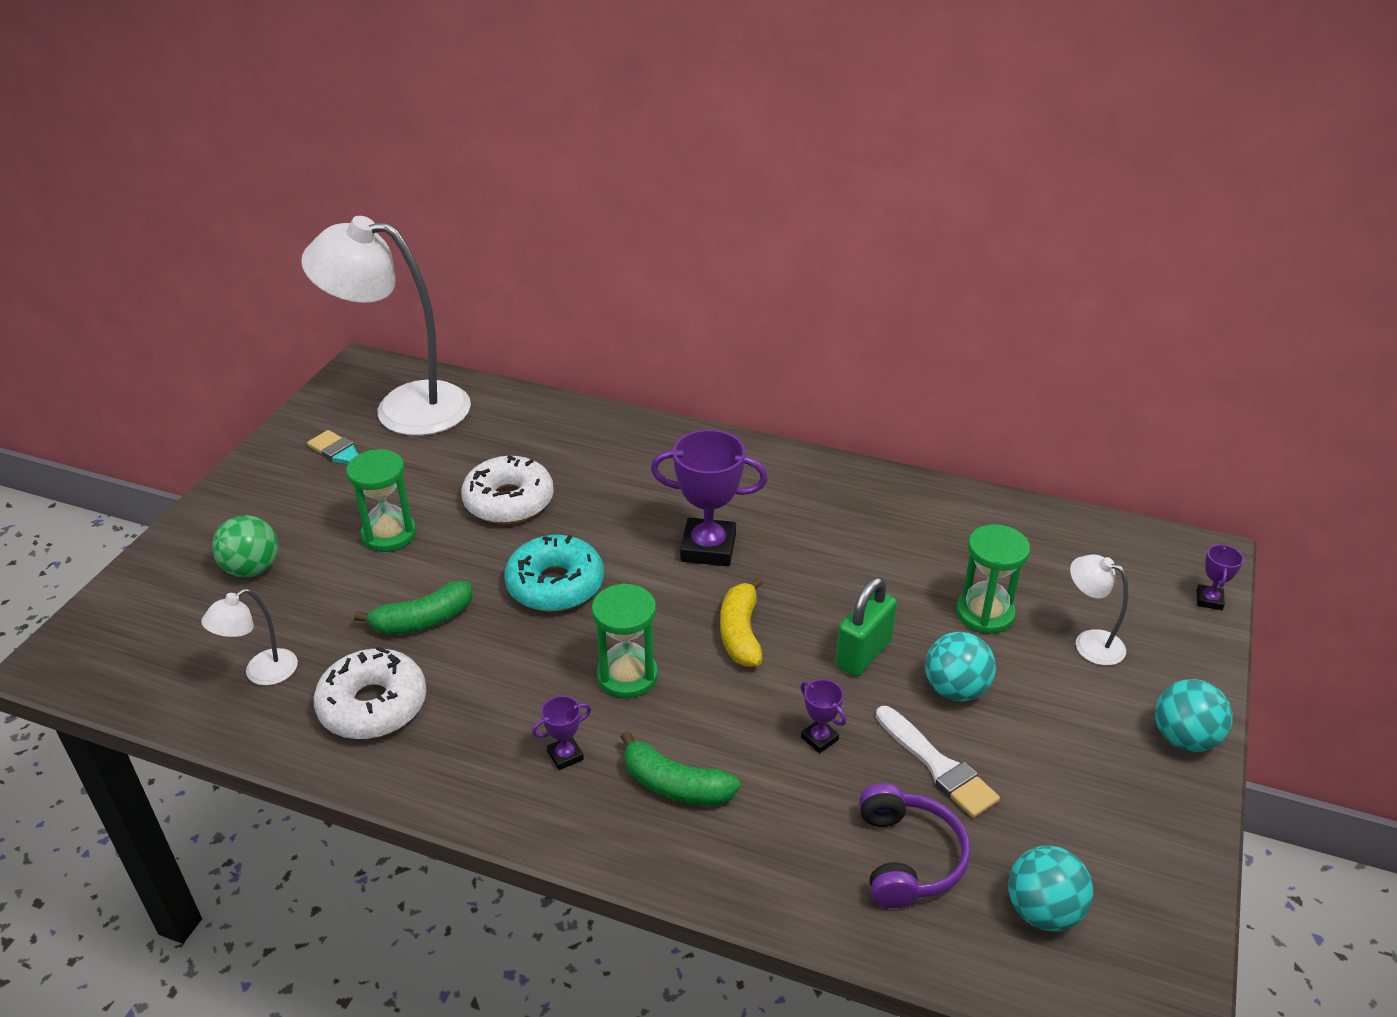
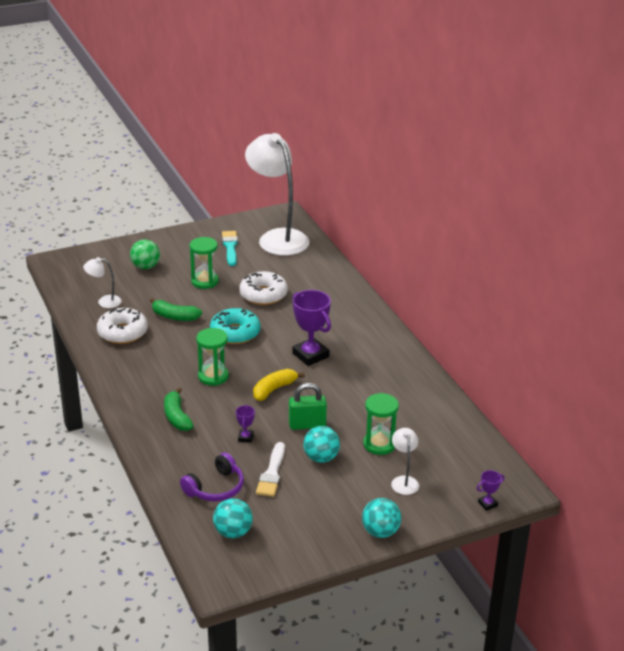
camera: 45 degrees right, 5 degrees down
purple trophy [532,696,591,770] -> none

